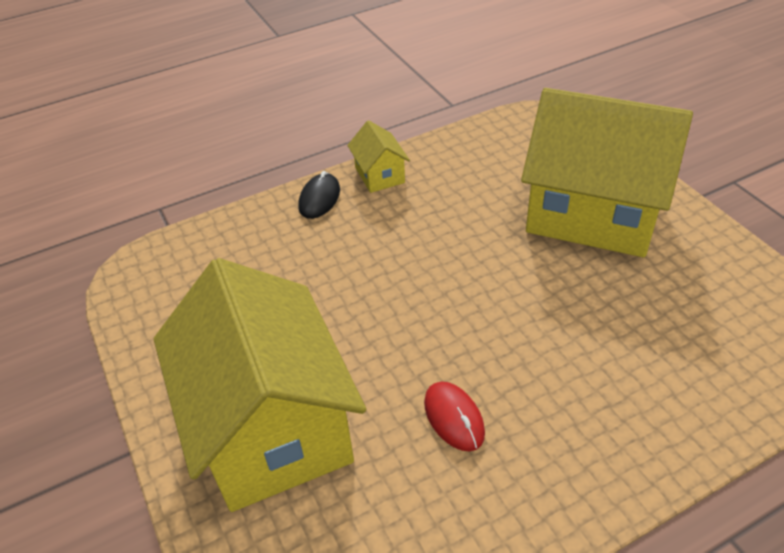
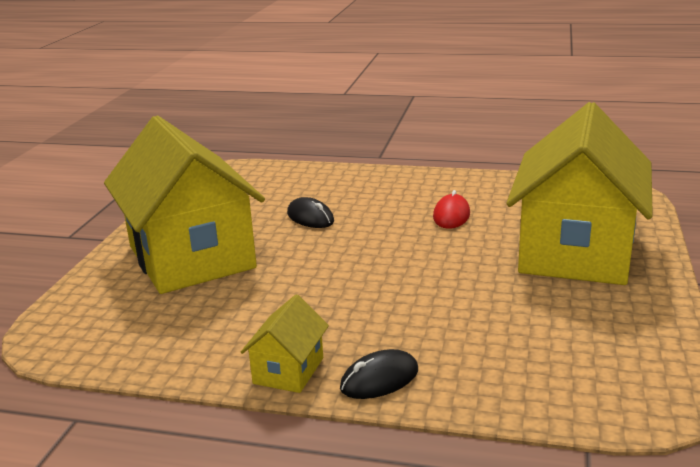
camera: 140 degrees left, 20 degrees down
none -> black mouse [287,197,334,228]

